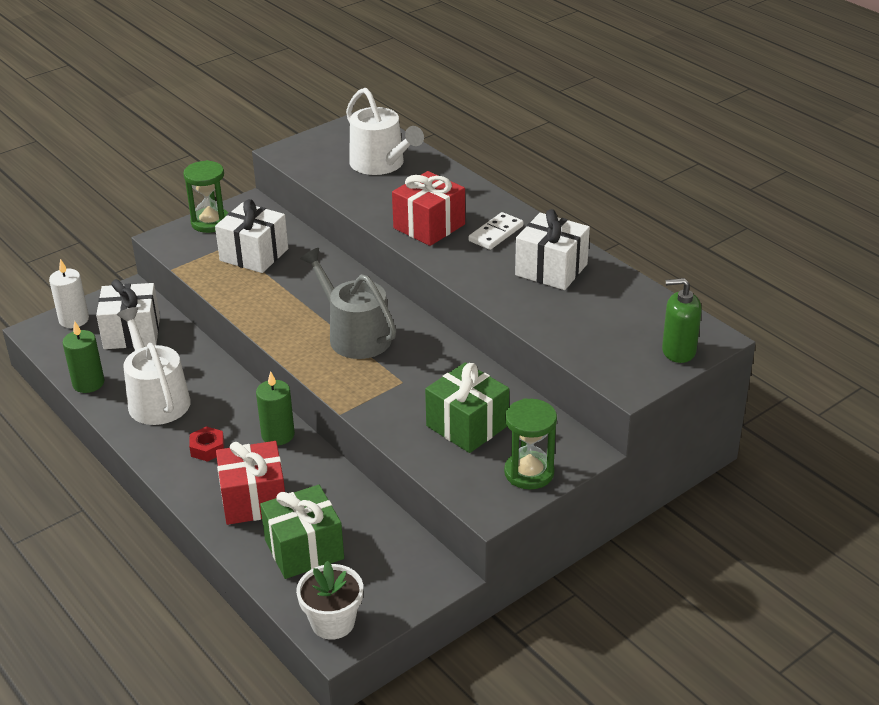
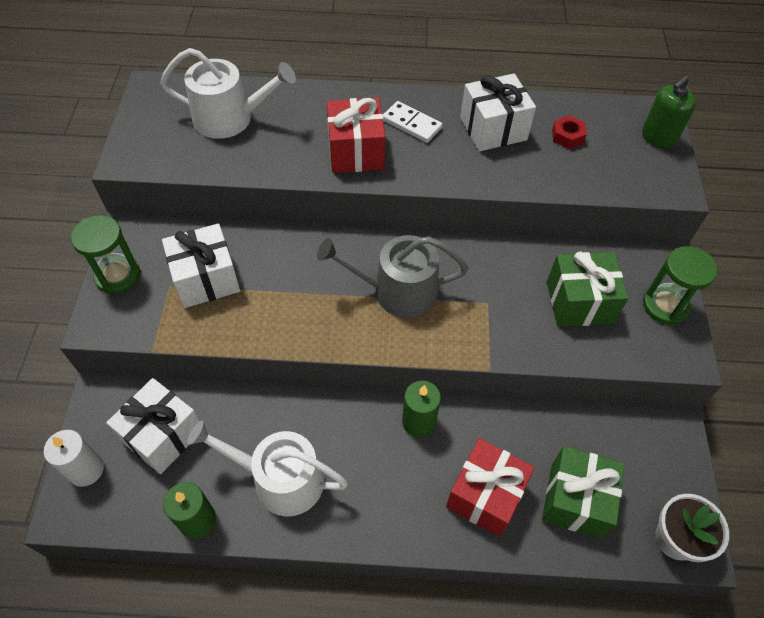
camera: 50 degrees left, 20 degrees up
red nut [189,426,224,462] -> red nut moved to [552,115,587,149]
white domino [468,212,524,250] -> white domino turned 45 degrees counterclockwise [383,101,443,143]

